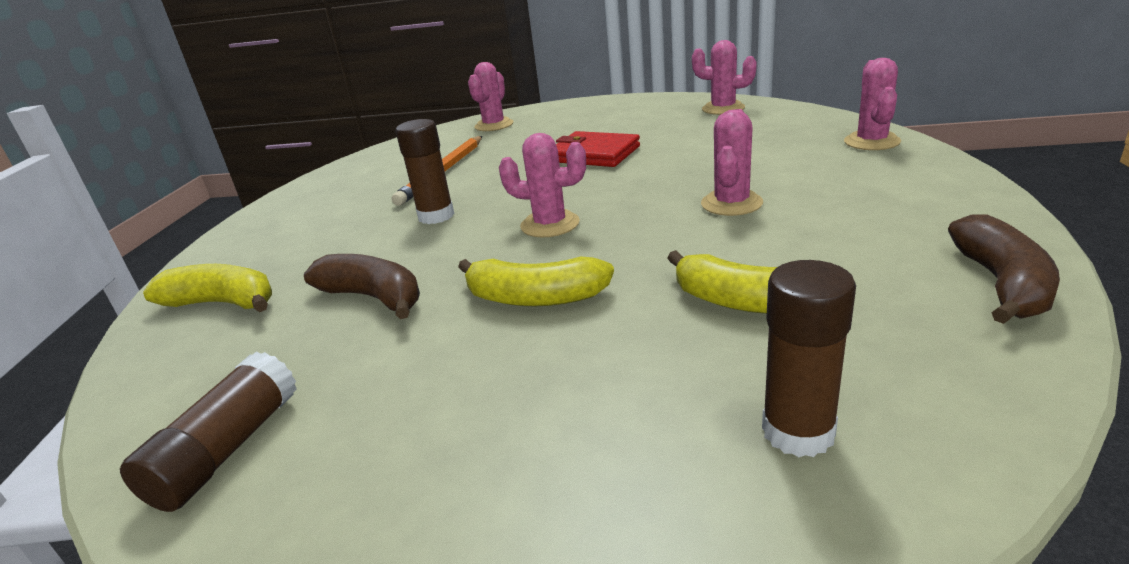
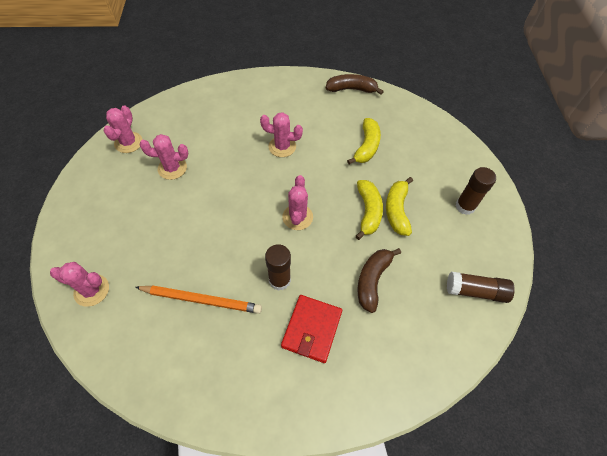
camera: 105 degrees left, 30 degrees up
yellow banana [143,264,272,312] -> yellow banana moved to [386,177,413,236]
red wallet [556,131,640,167] -> red wallet moved to [281,295,342,363]
brown glue stick [762,260,856,457] -> brown glue stick moved to [455,167,496,215]
pink cactus [844,58,901,150] -> pink cactus moved to [140,134,188,180]

